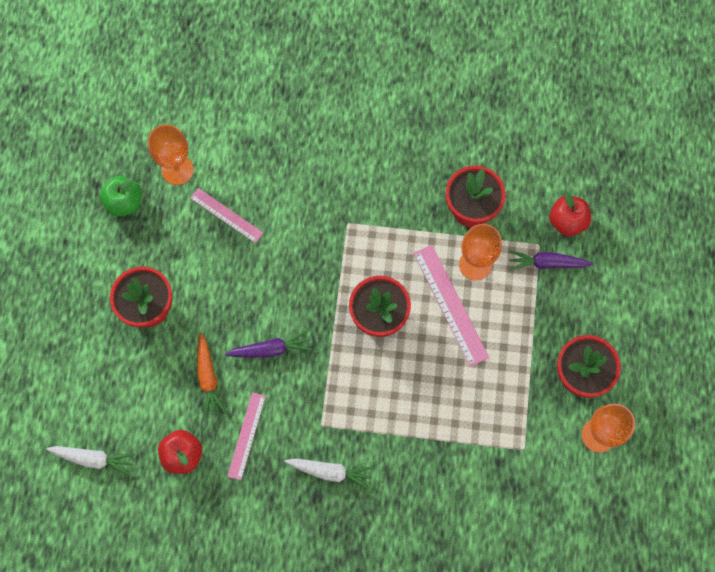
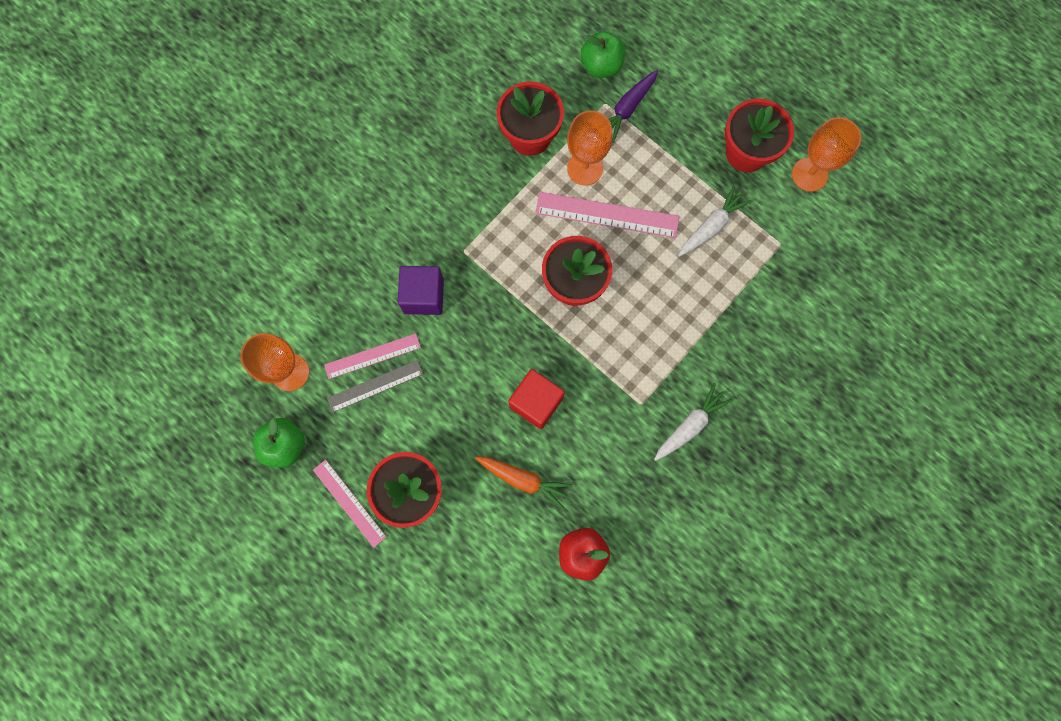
camera: 55 degrees left, 5 degrees up
white carrot [46,446,135,476] -> white carrot moved to [678,186,751,257]
purple carrot [225,330,312,358] -> red cube [508,369,565,429]
pink ruler [227,392,266,480] -> pink ruler moved to [313,460,387,548]
red apple [549,192,591,236] -> green apple [581,31,625,78]
none -> grey ruler [327,360,423,412]
none -> purple cube [398,266,444,315]

